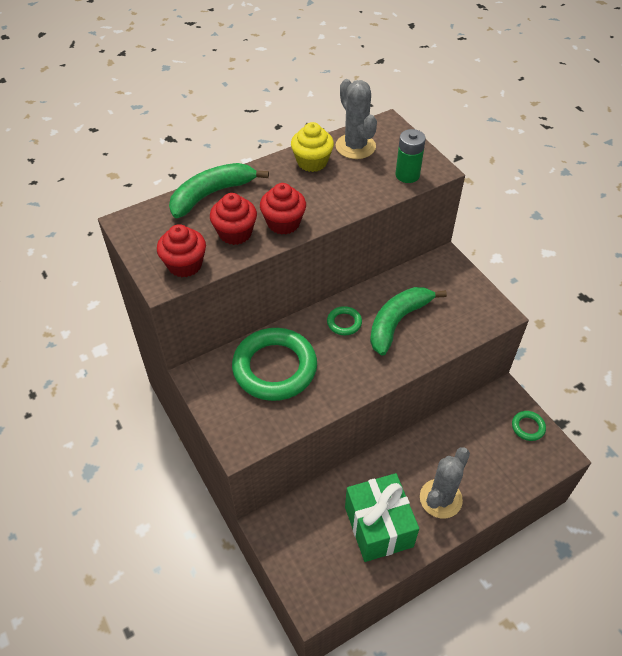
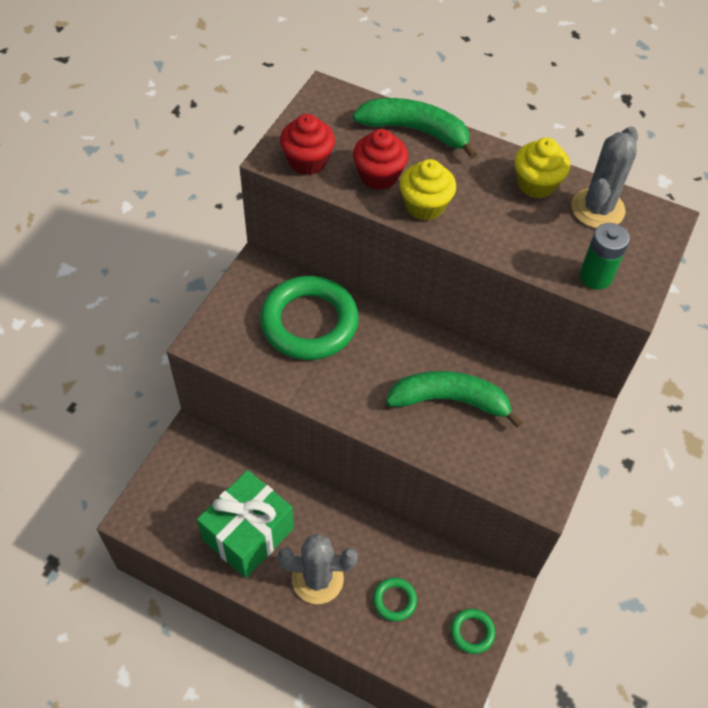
camera: 55 degrees right, 5 degrees up
red cupcake [260,183,306,235] -> yellow cupcake [400,159,456,221]
green ring [327,306,362,335] -> green ring moved to [373,578,417,621]

